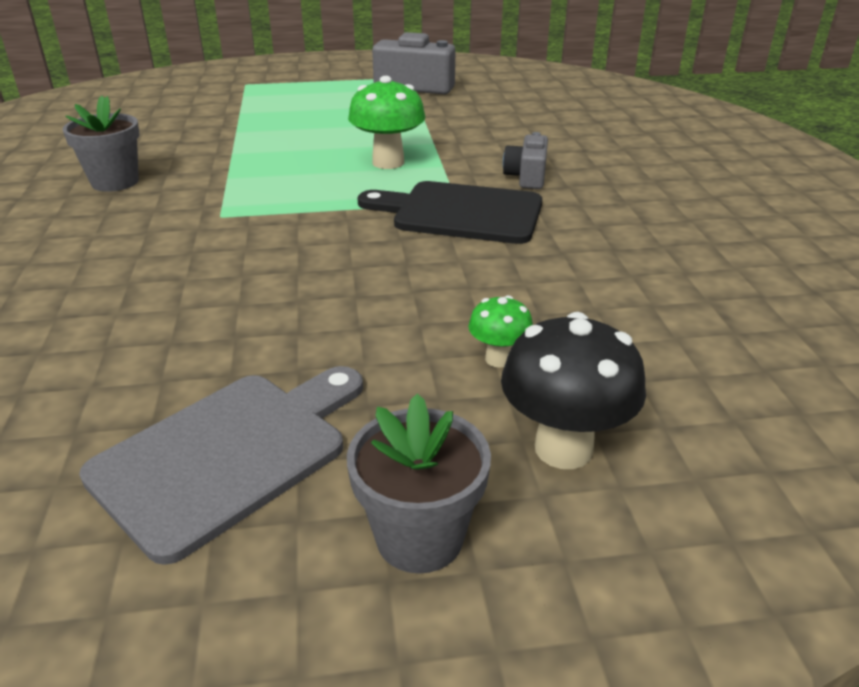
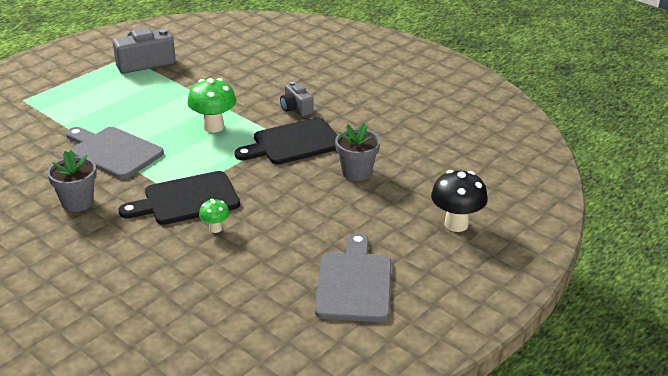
camera: 40 degrees left, 0 degrees up
grey flower pot [347,394,491,574] -> grey flower pot moved to [335,123,380,181]
green mushroom [468,295,533,368] -> green mushroom moved to [199,199,230,233]
none -> grey cutting board [66,127,164,179]
none -> black cutting board [119,171,240,225]

